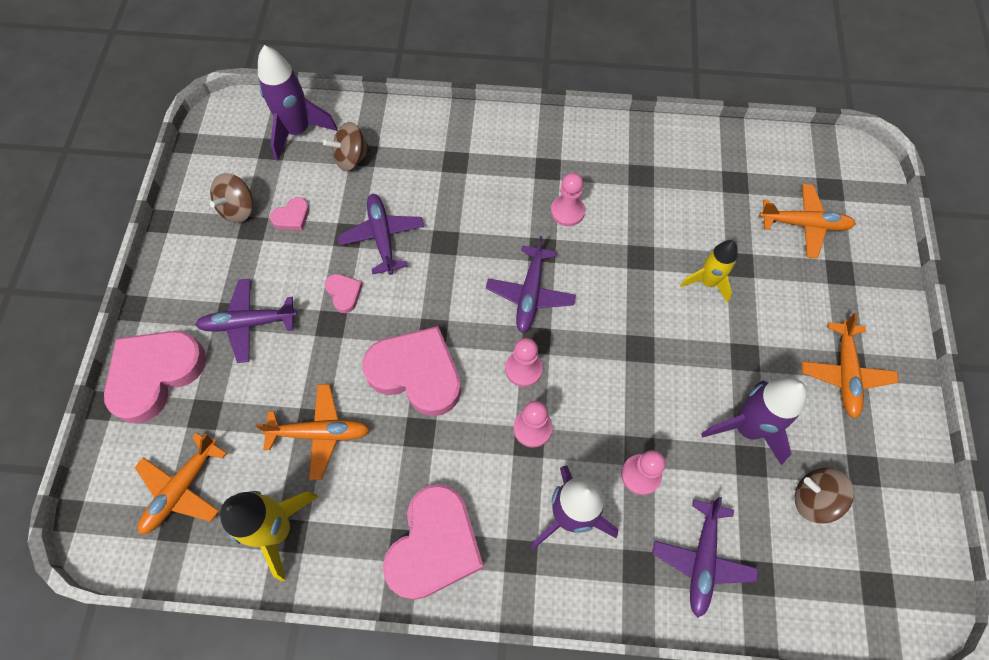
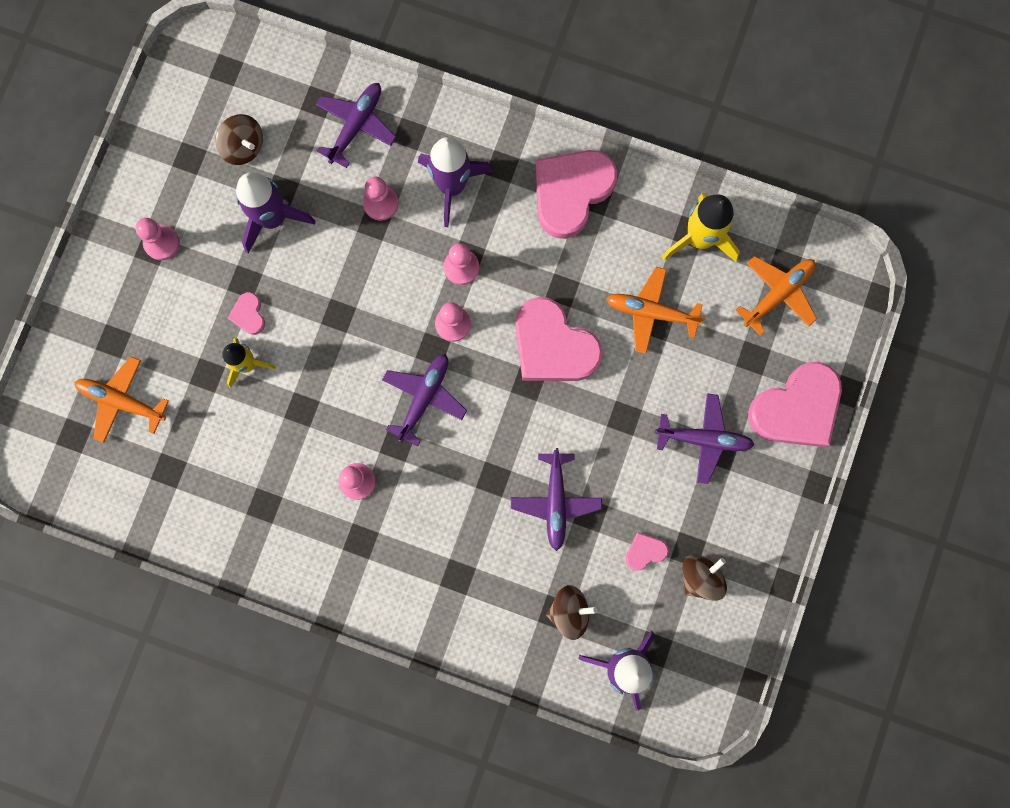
camera: 165 degrees left, 15 degrees up
pink heart [324,274,363,313] -> pink heart moved to [228,292,265,335]
orange plane [801,313,898,419] -> pink pawn [136,218,180,260]

